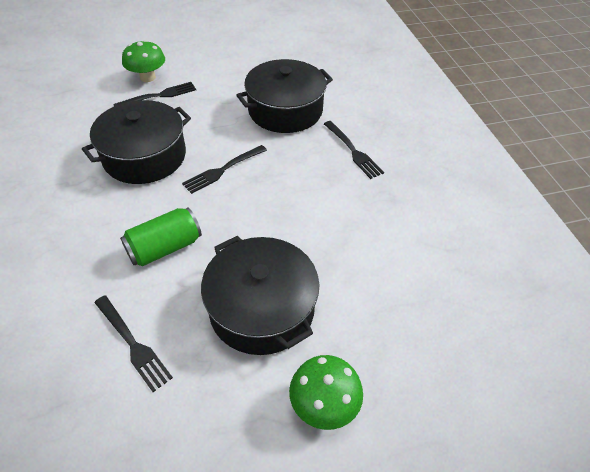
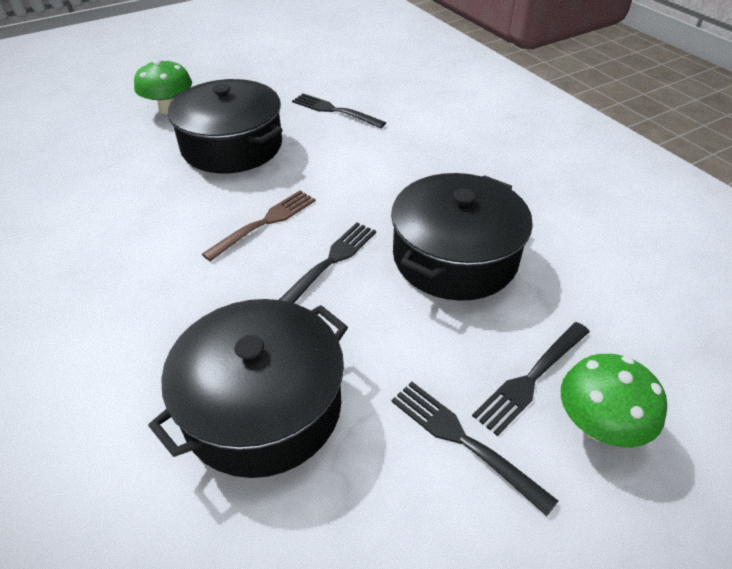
camera: 165 degrees right, 5 degrees down
green can [120,207,202,266] -> none
black fork [324,121,384,179] -> black fork moved to [391,382,558,516]
none -> brown fork [202,190,316,262]

